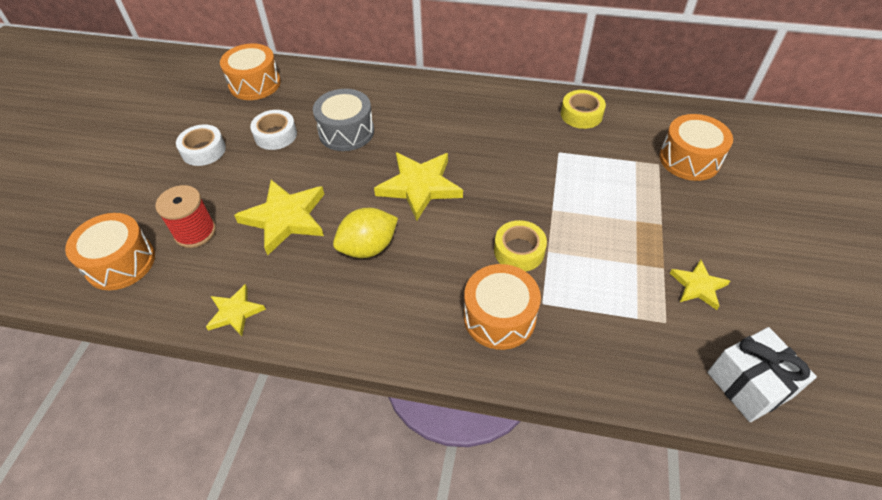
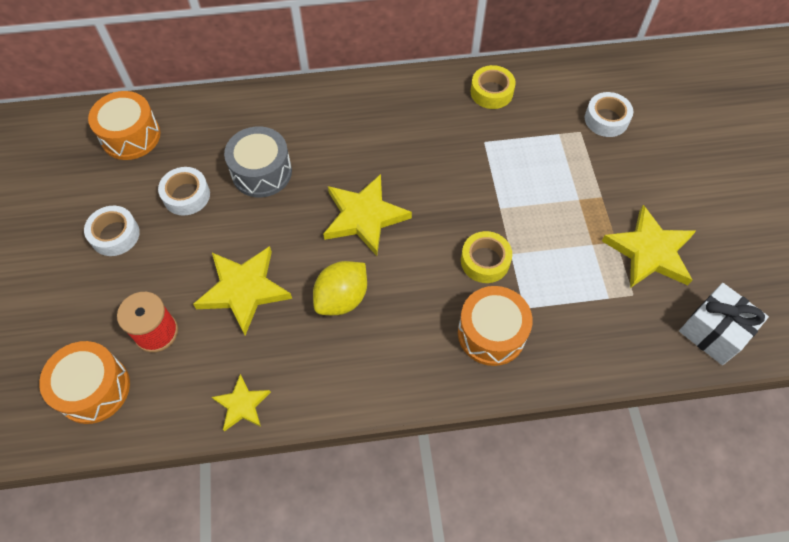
camera: 20 degrees left, 10 degrees up
orange drum [659,114,733,181] -> white tape [585,92,633,137]
yellow star [670,260,730,310] -> yellow star [602,205,696,288], size x1.78

